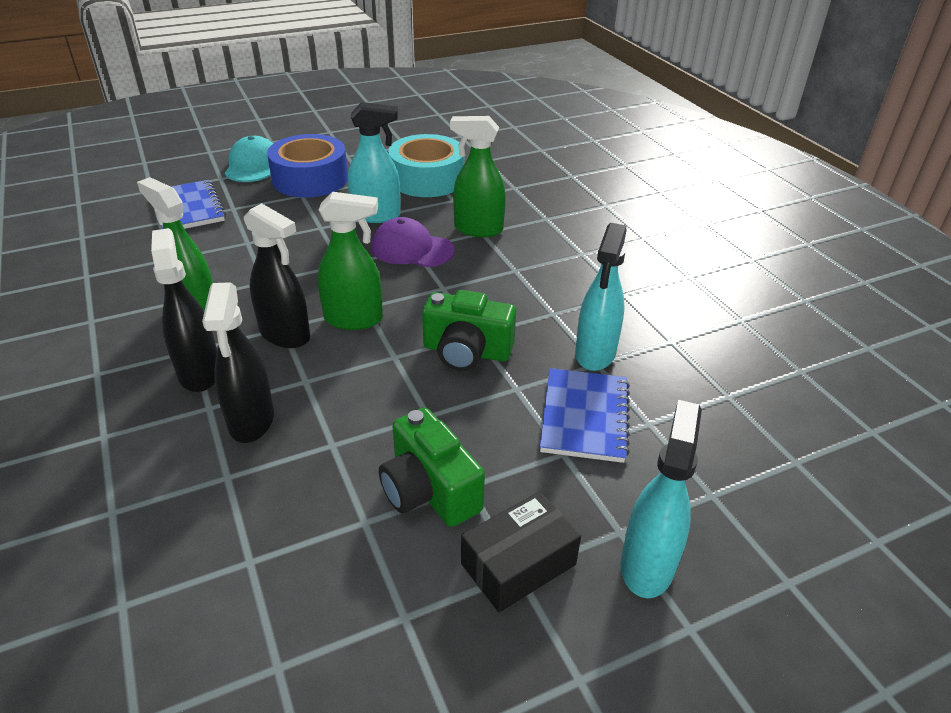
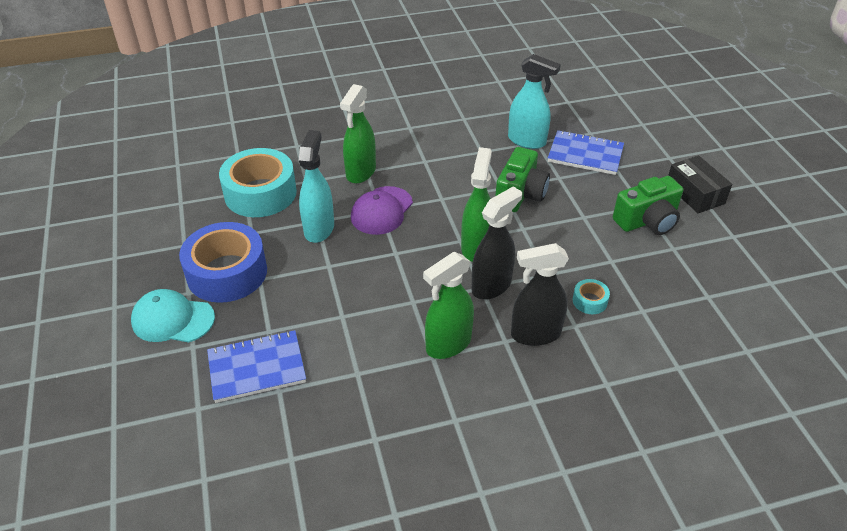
camera: 80 degrees left, 5 degrees up
black spray bottle [202,282,274,443] -> turquoise tape [573,279,610,314]
turquoise spray bottle [621,400,702,598] -> none

